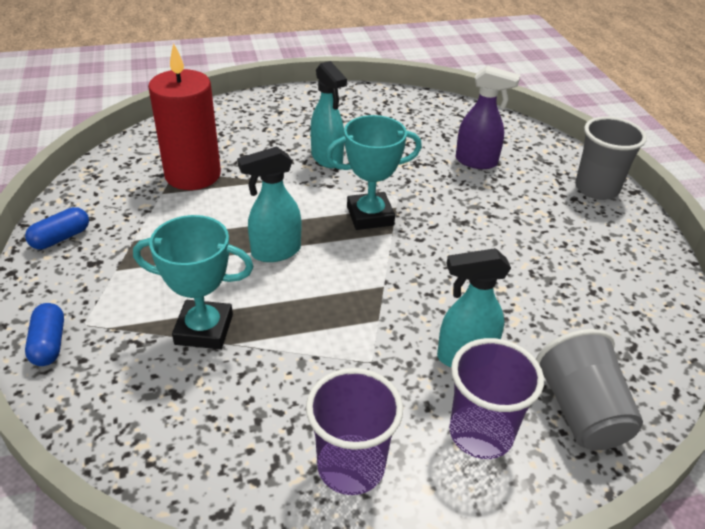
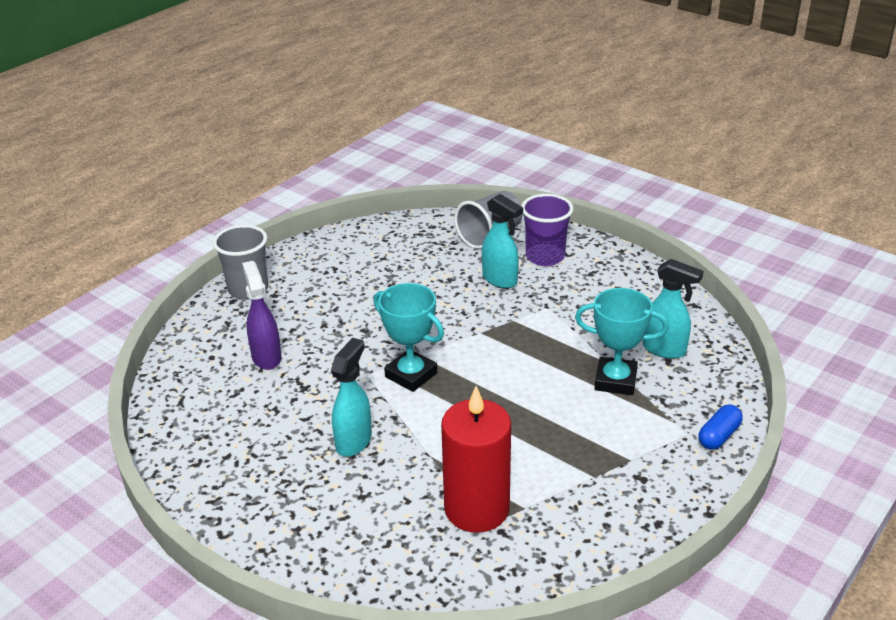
camera: 125 degrees left, 5 degrees down
blue capsule [25,207,89,249] -> none
turquoise trophy [133,215,254,349] -> turquoise trophy turned 45 degrees counterclockwise [575,288,669,395]
turquoise spray bottle [237,146,301,262] -> turquoise spray bottle moved to [643,259,703,359]
purple cup [306,368,403,495] -> none

